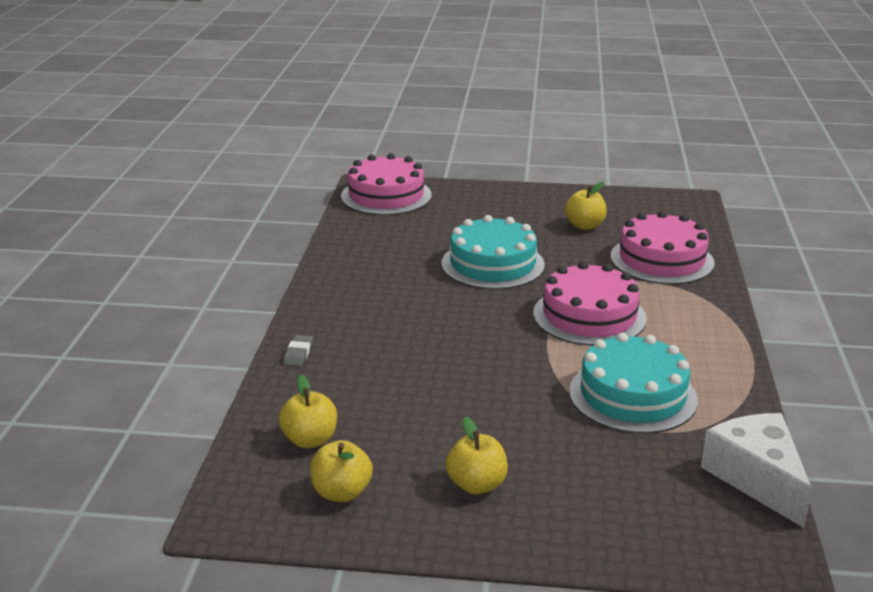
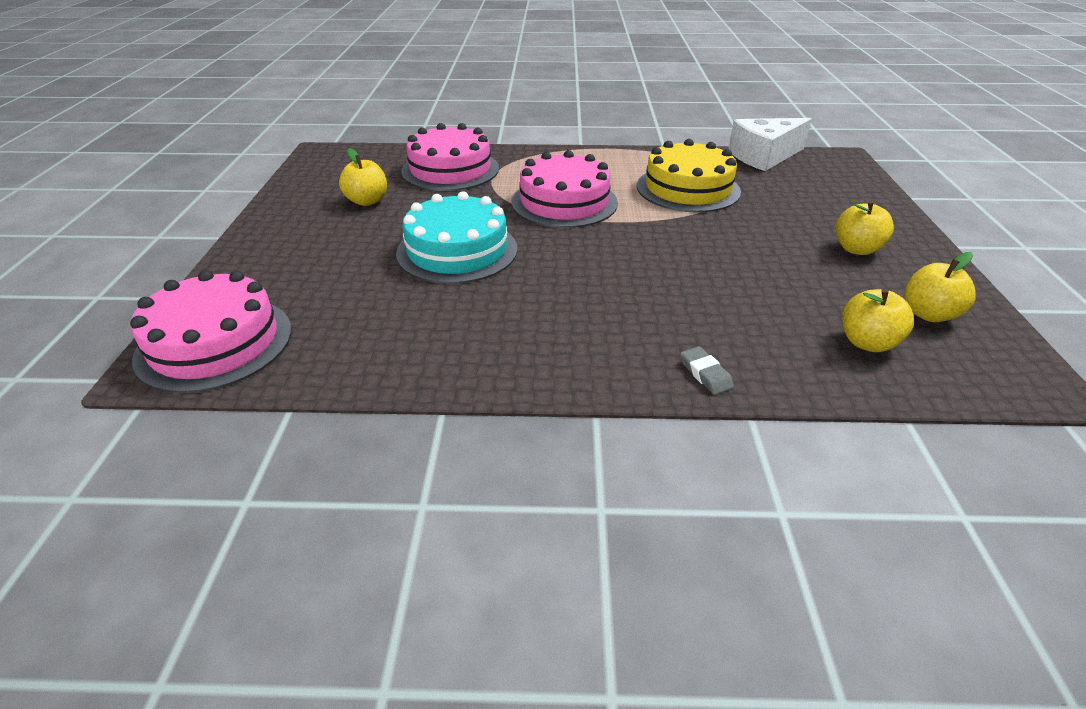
camera: 95 degrees left, 10 degrees up
grey eraser [283,335,313,366] -> grey eraser turned 60 degrees clockwise [680,346,734,395]
turquoise cake [569,333,698,434] -> yellow cake [637,139,741,213]

